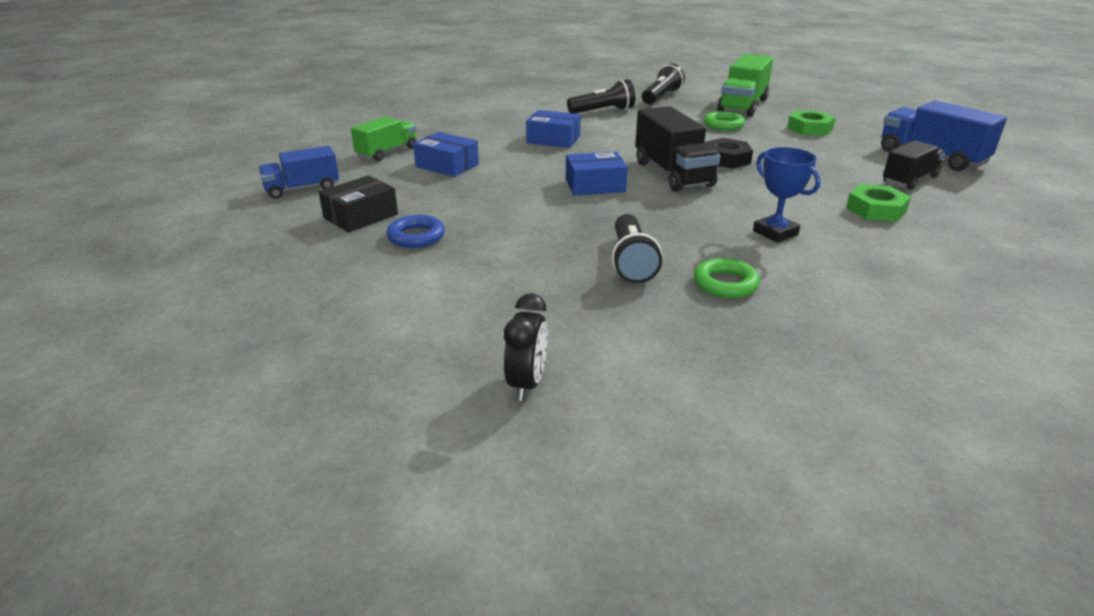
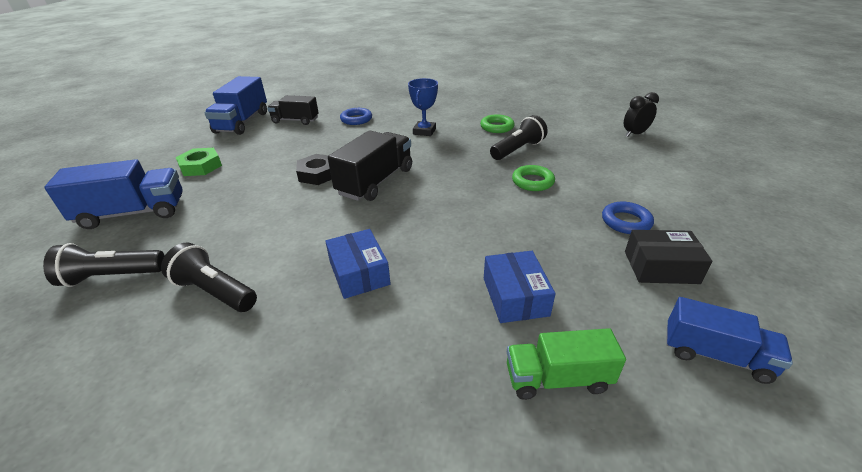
camera: 130 degrees left, 5 degrees up
blue box [566,152,628,196] -> none
green ring [704,111,745,131] -> green ring moved to [512,165,555,191]
green truck [717,54,773,117] -> blue truck [44,159,183,229]
green nut [846,184,911,222] -> blue ring [340,108,372,125]

